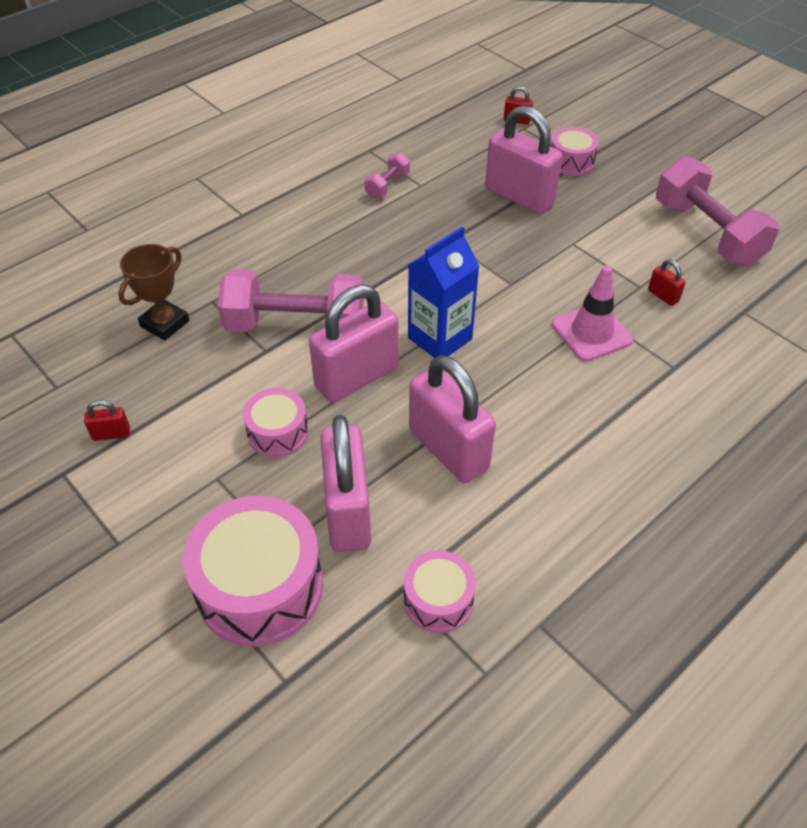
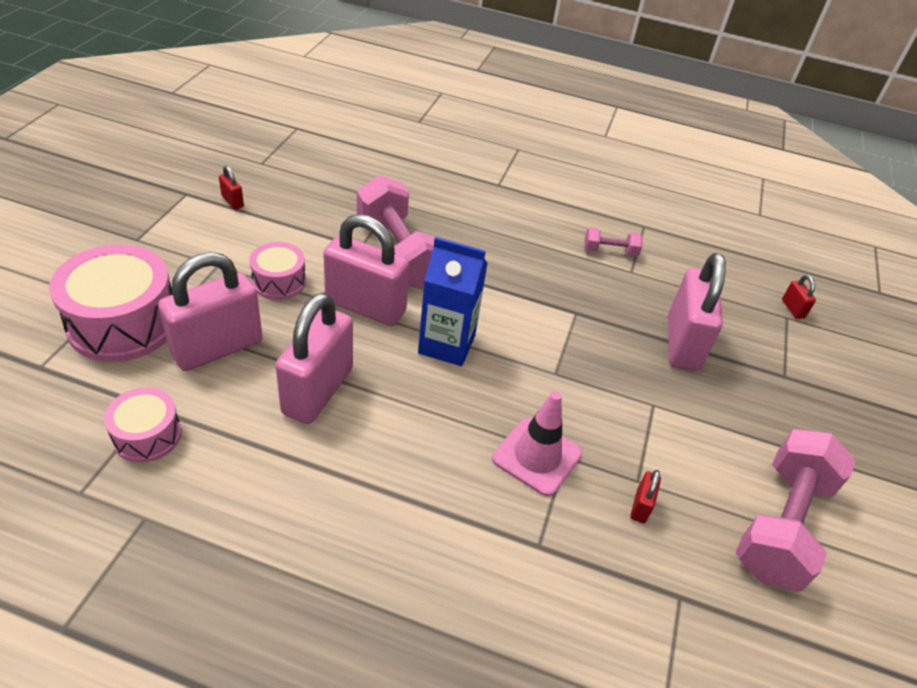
camera: 55 degrees right, 5 degrees down
brown trophy [118,244,189,341] -> none
pink drum [551,127,599,176] -> none

